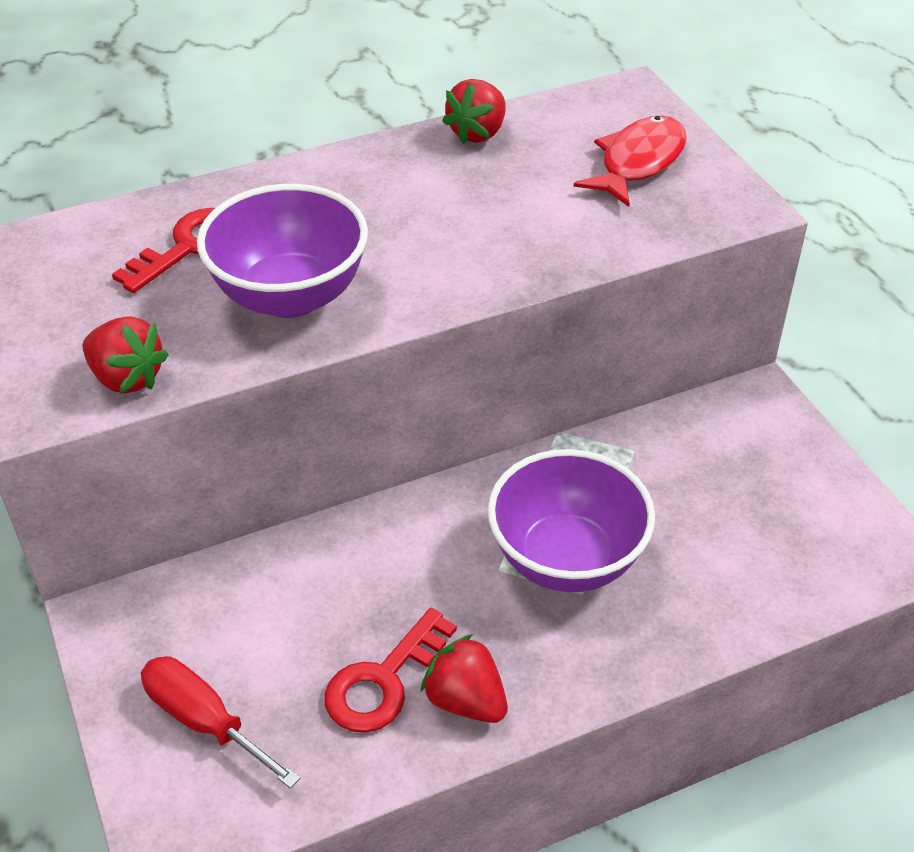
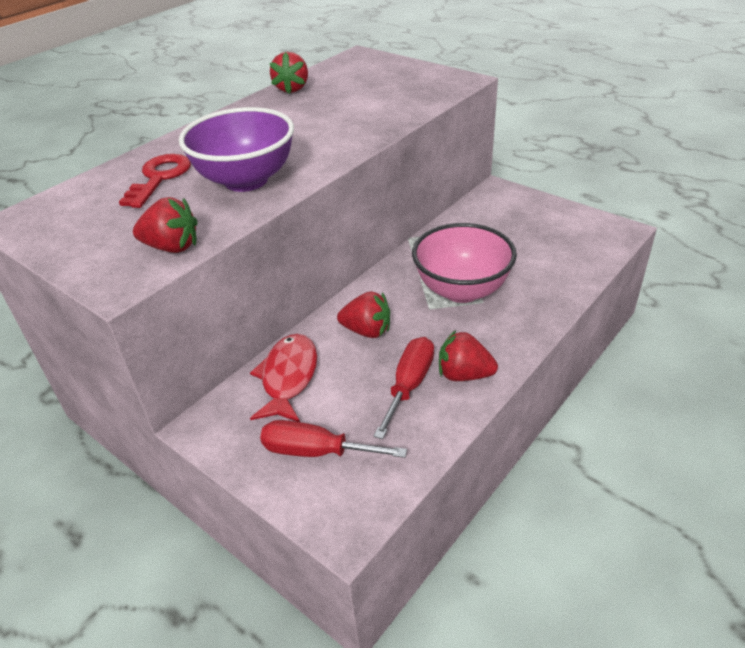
camera: 25 degrees left, 5 degrees down
red key [324,608,457,733] -> red screwdriver [374,337,434,439]
purple bowl [488,449,655,592] -> pink bowl [412,223,517,303]
red fish [574,116,687,207] -> red fish moved to [250,334,317,422]
none -> red strawberry [337,291,390,338]

